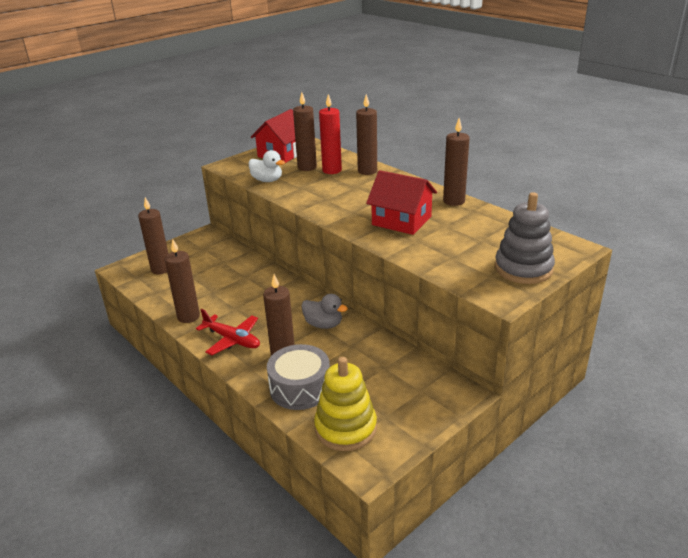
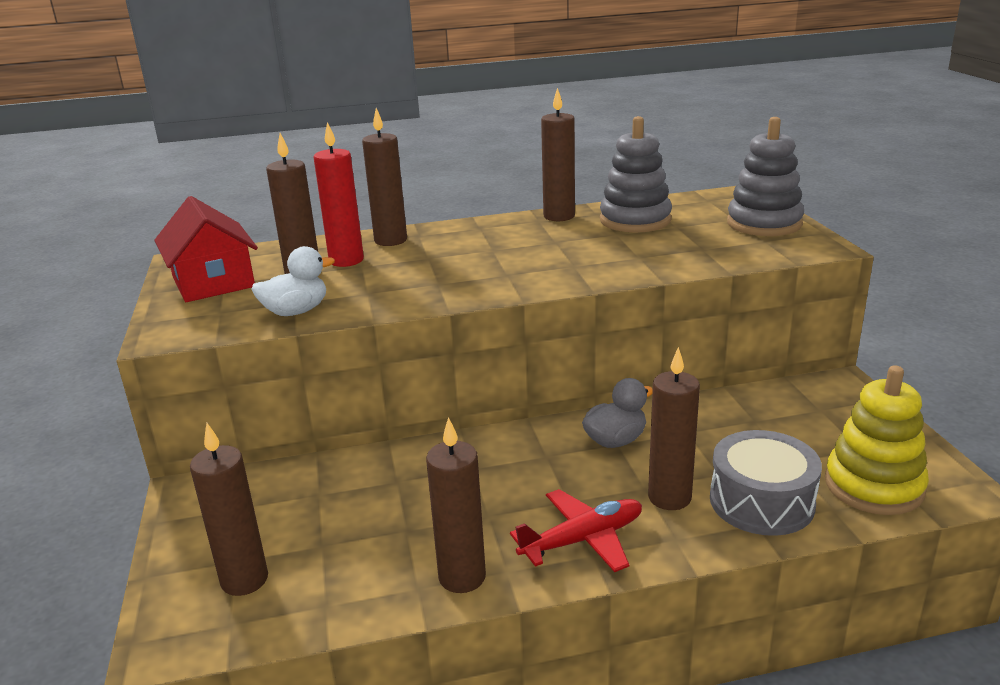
camera: 60 degrees left, 5 degrees down
red house [366,170,437,235] -> none
none -> grey stacking toy [600,116,672,233]

